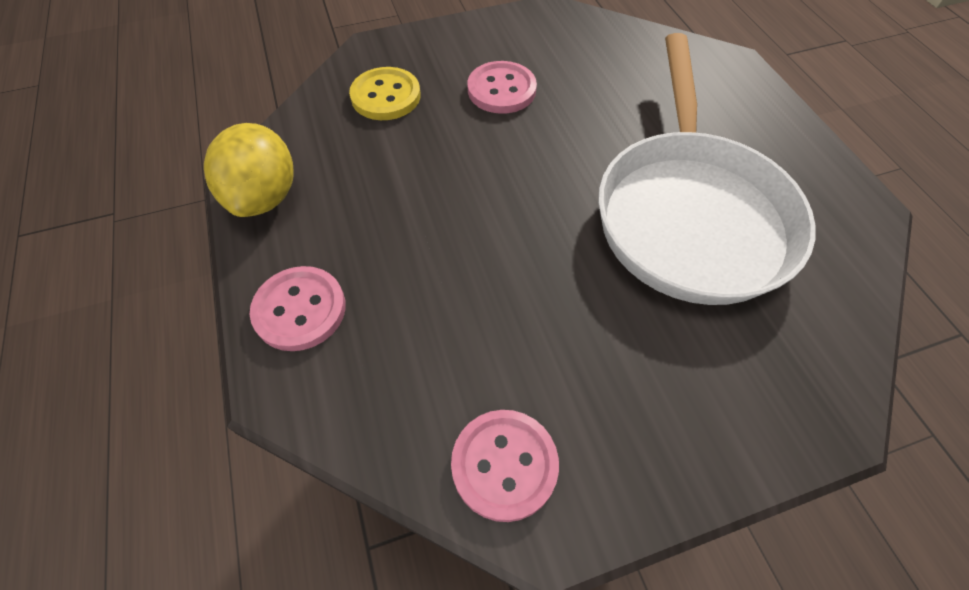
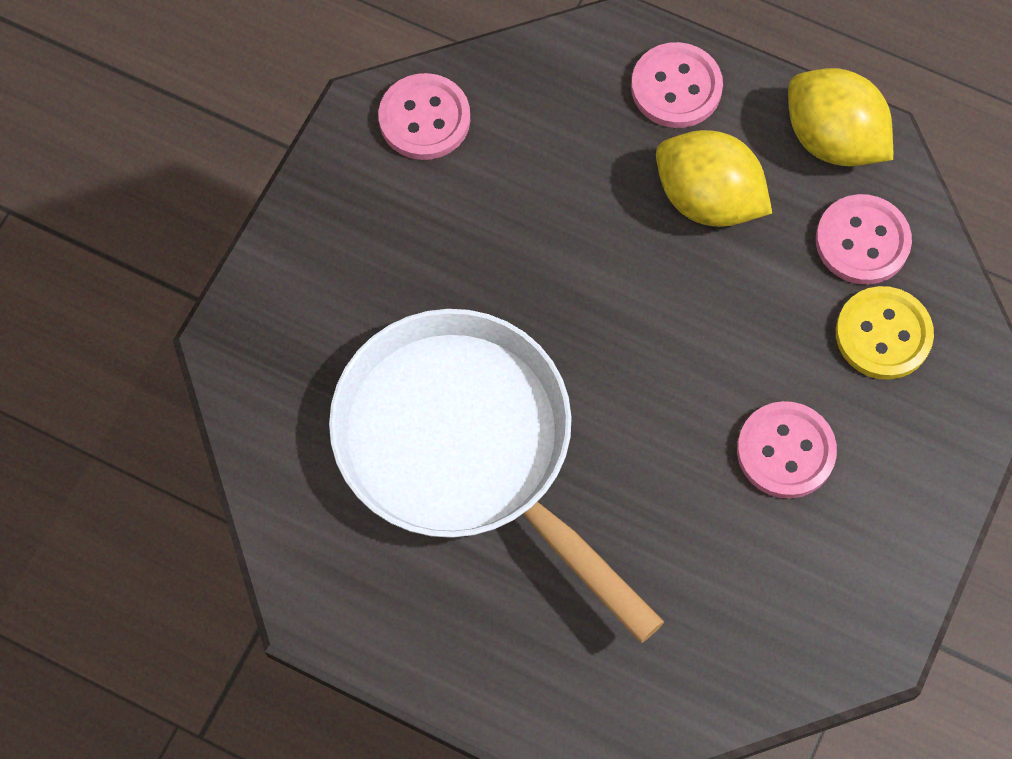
camera: 135 degrees right, 10 degrees up
none -> yellow lemon [656,130,772,227]
none -> pink button [816,194,912,285]

